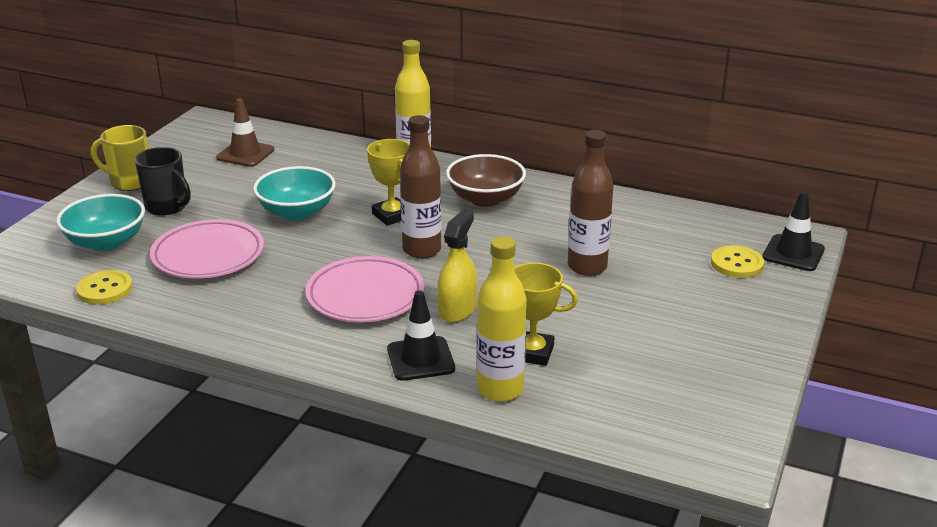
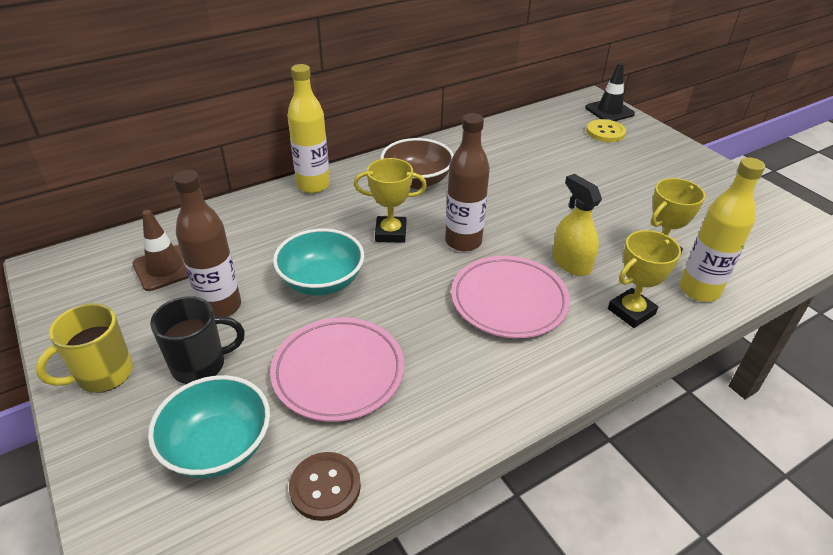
camera: 55 degrees left, 10 degrees up
yellow button [76,270,133,305] -> brown button [289,452,361,521]
black traffic cone [387,290,455,381] -> yellow trophy [608,230,681,328]
brown bottle [568,130,614,276] -> brown bottle moved to [173,170,241,317]

